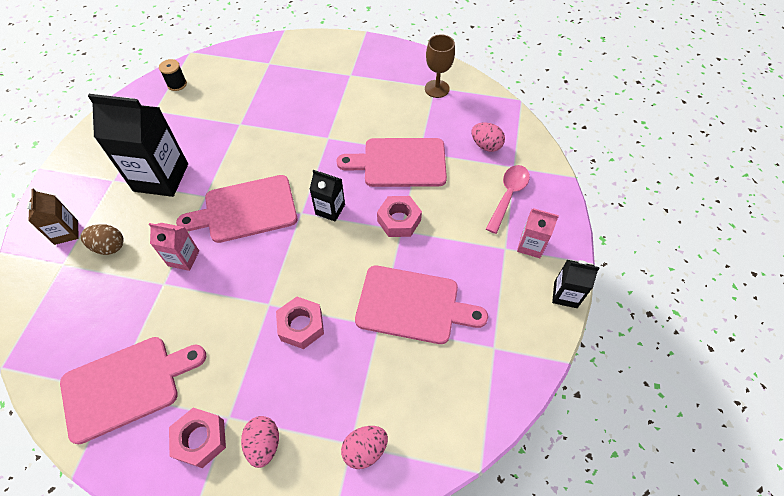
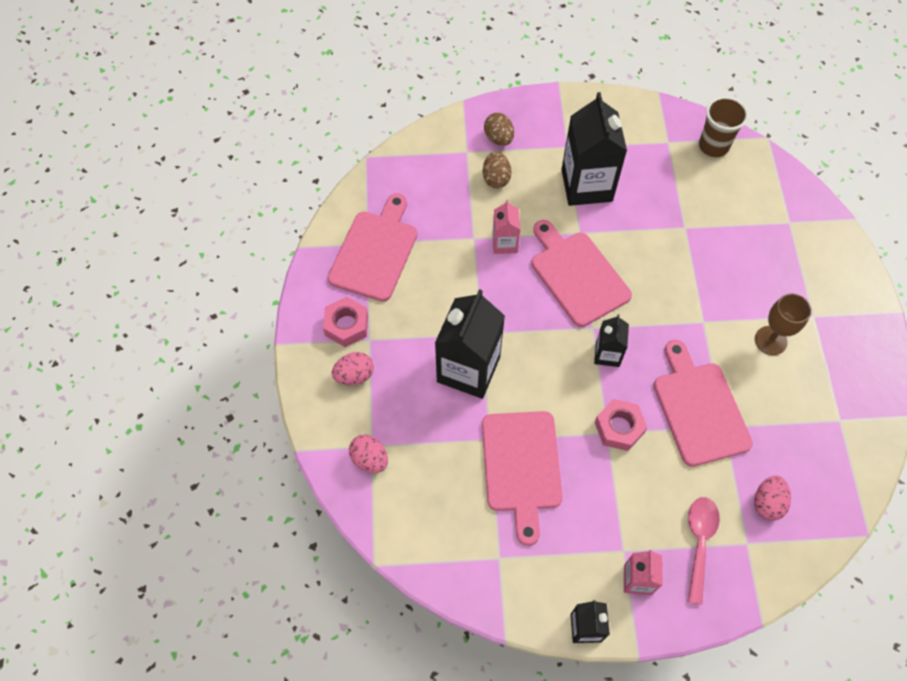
camera: 75 degrees right, 5 degrees up
brown carton [27,189,79,245] -> brown egg [484,113,514,146]
pink cutting board [60,337,206,444] -> pink cutting board turned 120 degrees counterclockwise [328,193,417,302]
black spool [159,59,187,91] -> brown cup [699,96,748,157]
pink nut [276,297,324,349] -> black carton [435,289,505,399]
brown goblet [425,34,455,98] -> brown goblet moved to [755,293,811,355]
pink spoon [486,165,530,234] -> pink spoon turned 90 degrees counterclockwise [687,497,720,605]

